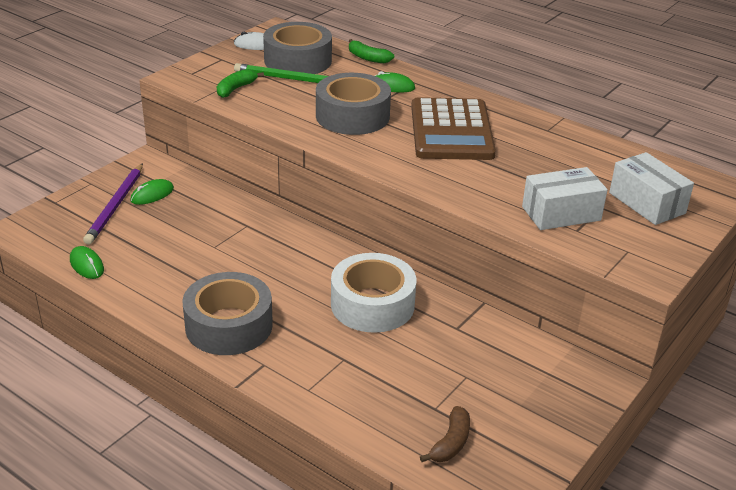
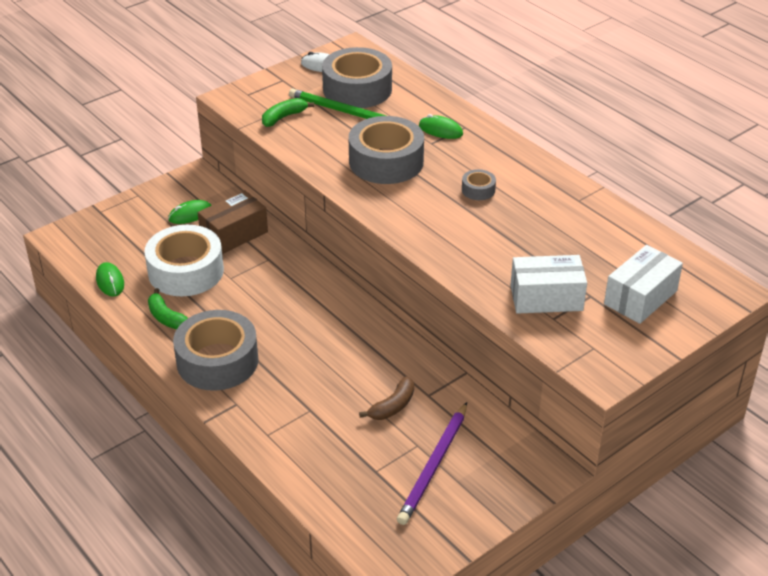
camera: 15 degrees right, 5 degrees up
purple pencil [83,163,143,245] -> purple pencil moved to [397,402,467,525]
white tape [331,253,416,333] -> white tape moved to [145,225,224,296]
green banana [349,39,394,63] -> green banana moved to [148,288,188,329]
brown calculator [411,97,496,160] -> grey tape [462,169,496,200]
brown banana [420,406,470,462] -> brown banana moved to [359,377,414,420]
white box [609,152,694,225] -> white box turned 60 degrees clockwise [604,245,683,324]
none -> brown box [198,190,268,254]

